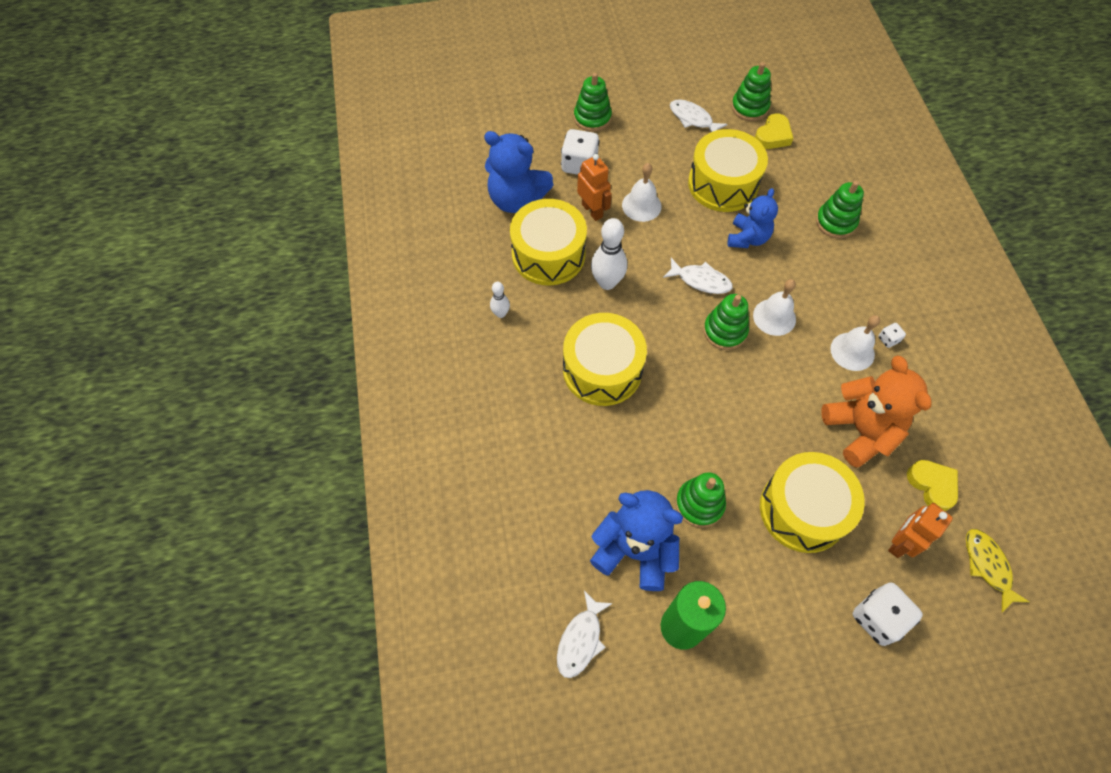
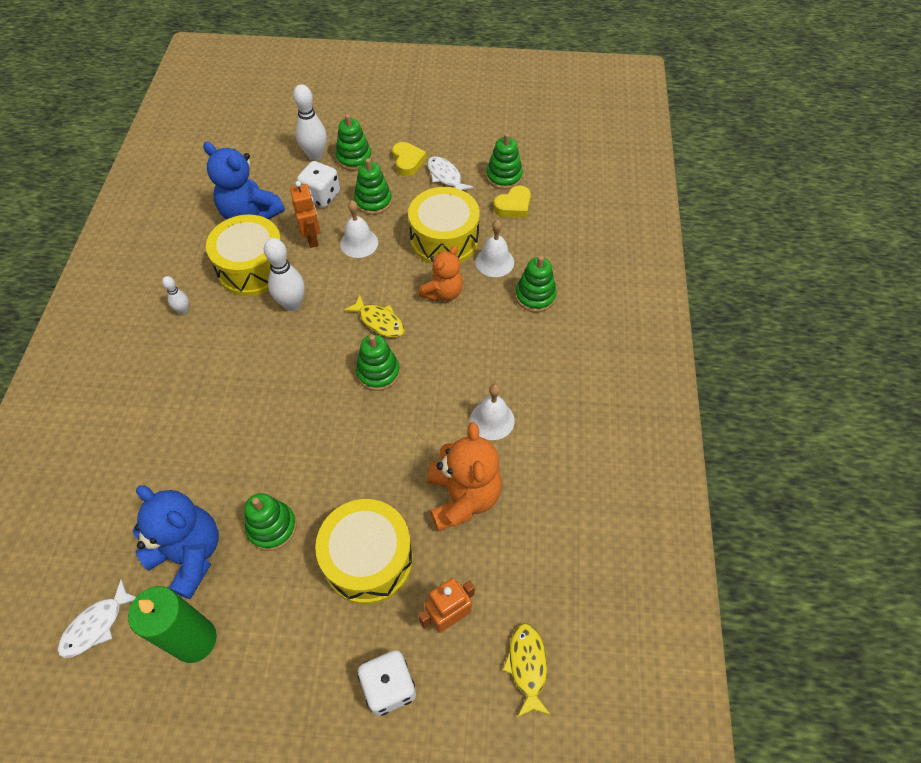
camera: 15 degrees right, 5 degrees down
yellow drum [563,313,647,406] -> none
white fish [663,258,733,294] -> yellow fish [344,295,405,337]
blue teddy bear [728,188,778,248] -> orange teddy bear [419,246,463,302]
white bell [753,279,796,336] -> white bell moved to [476,220,514,277]
white dice [878,323,906,348] -> none
yellow heart [907,460,958,511] -> yellow heart moved to [392,142,427,176]
none -> white bowling pin [293,84,327,161]
none -> green stacking toy [354,158,392,215]

